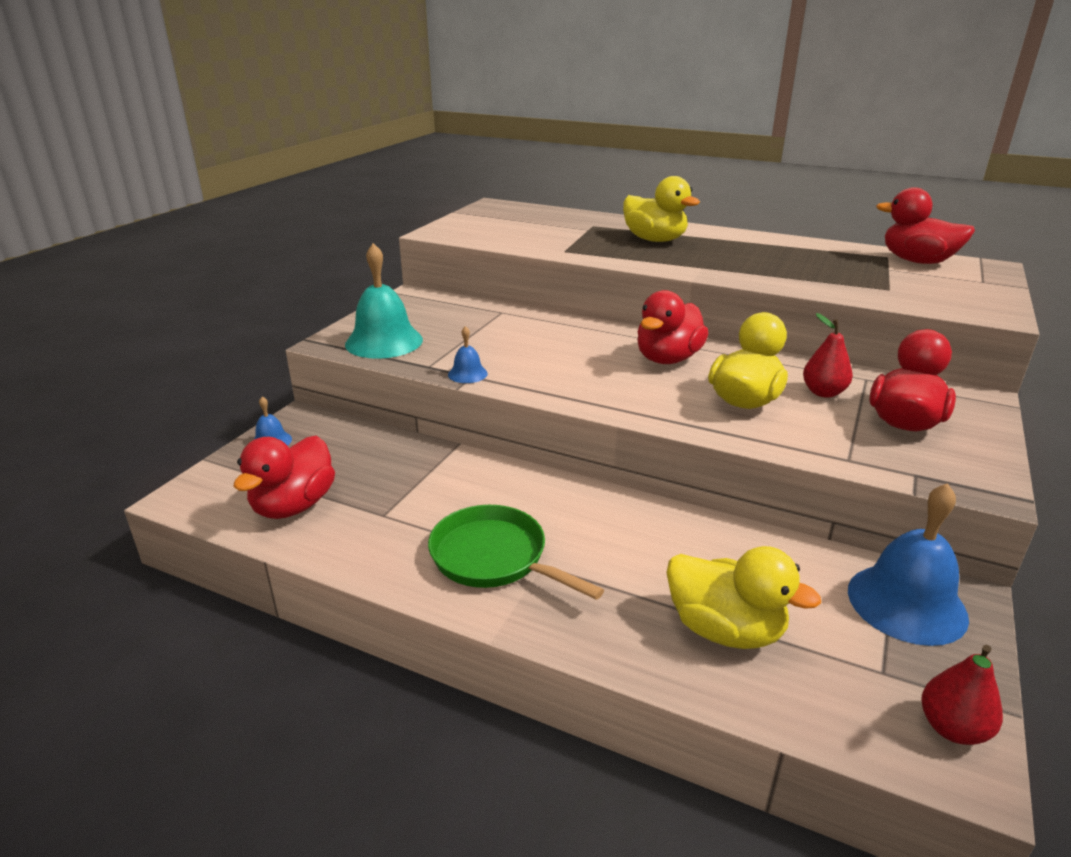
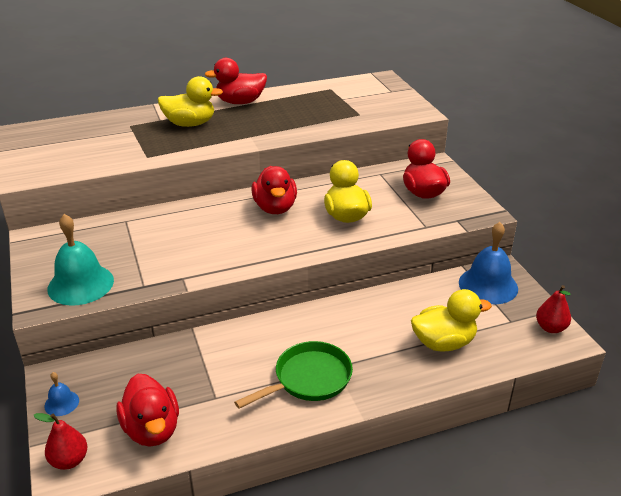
camera: 45 degrees left, 5 degrees up
green pan [428,505,604,600] -> green pan turned 150 degrees clockwise [234,341,353,409]
blue bell [448,326,488,383] -> none
red pear [803,313,853,398] -> red pear moved to [34,413,88,470]
red duck [876,187,975,264] -> red duck moved to [204,58,267,104]

